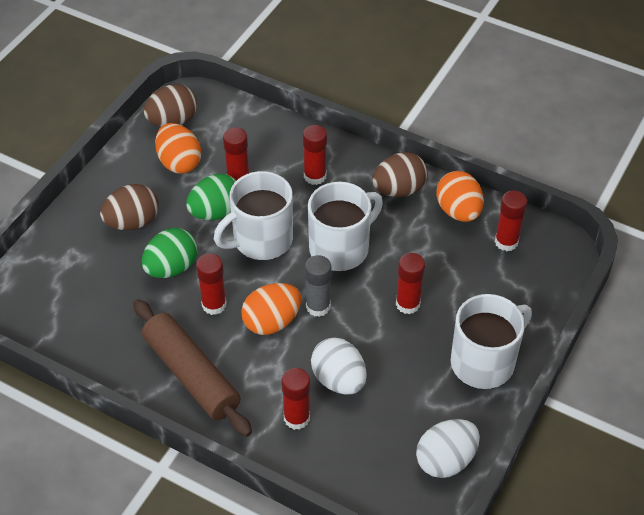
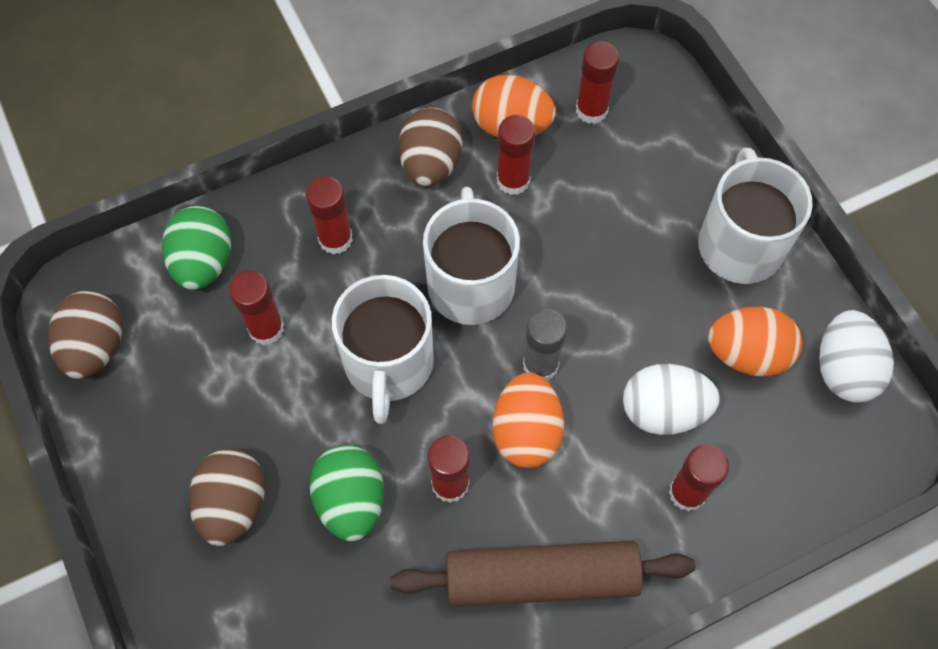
camera: 55 degrees left, 15 degrees up
orange egg [155,123,201,174] -> orange egg moved to [708,306,802,377]
green egg [186,174,237,220] -> green egg moved to [162,206,231,290]
red glue stick [396,253,425,314] -> red glue stick moved to [497,115,535,195]

